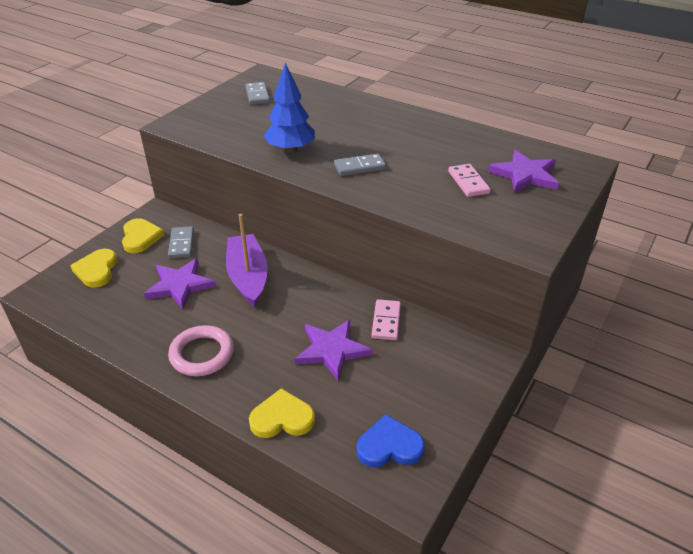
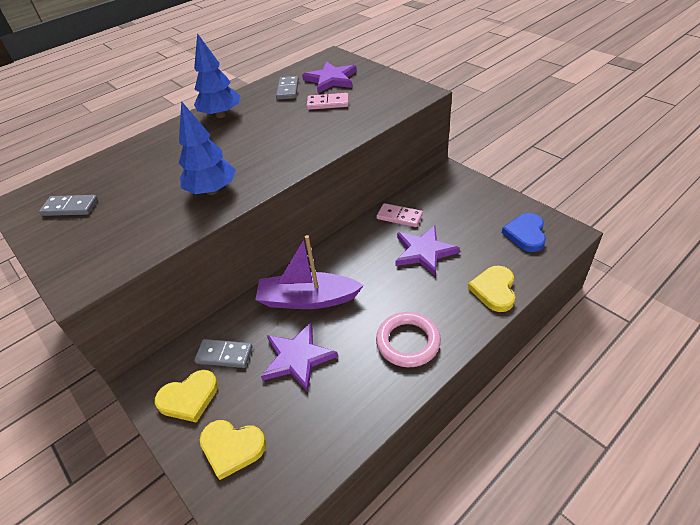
camera: 70 degrees left, 5 degrees up
yellow heart [122,218,164,253] -> yellow heart turned 150 degrees clockwise [155,370,218,423]
grey domino [334,153,386,176] -> grey domino moved to [276,76,299,100]
none -> blue tree [194,33,240,118]

